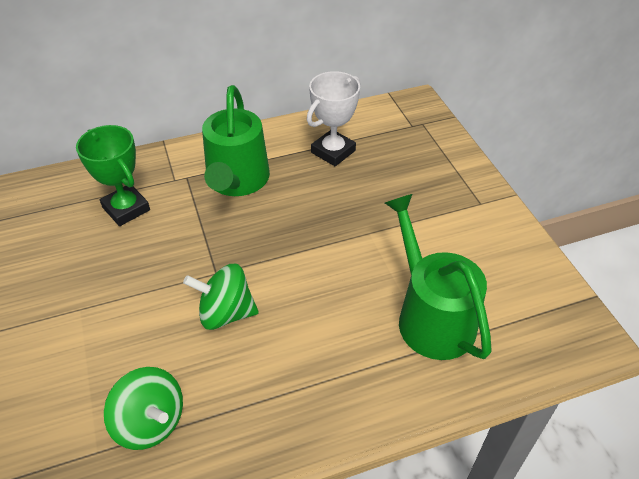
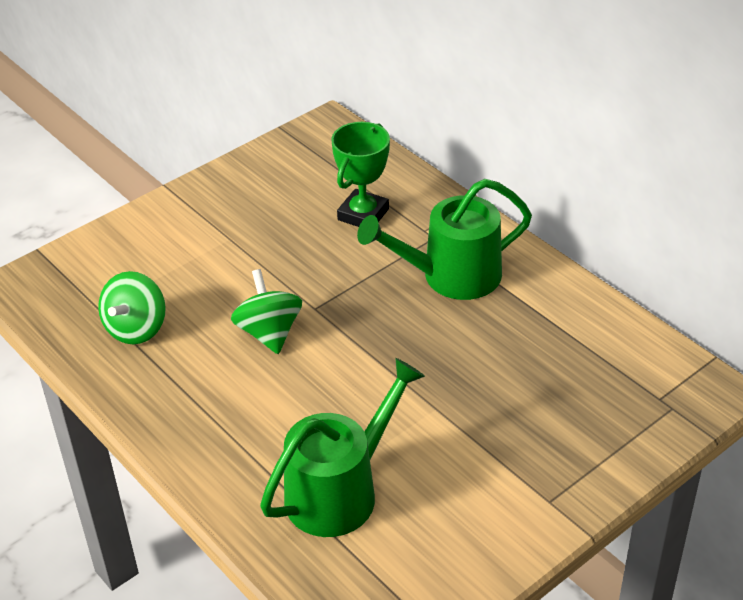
camera: 70 degrees right, 5 degrees down
white trophy [307,71,361,166] -> none

